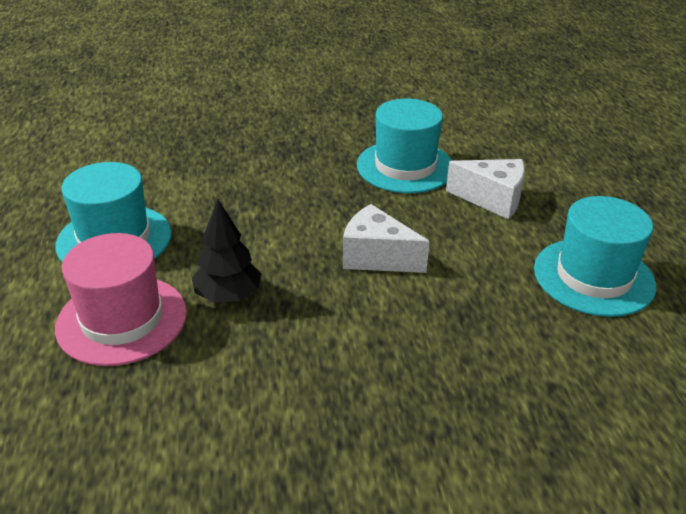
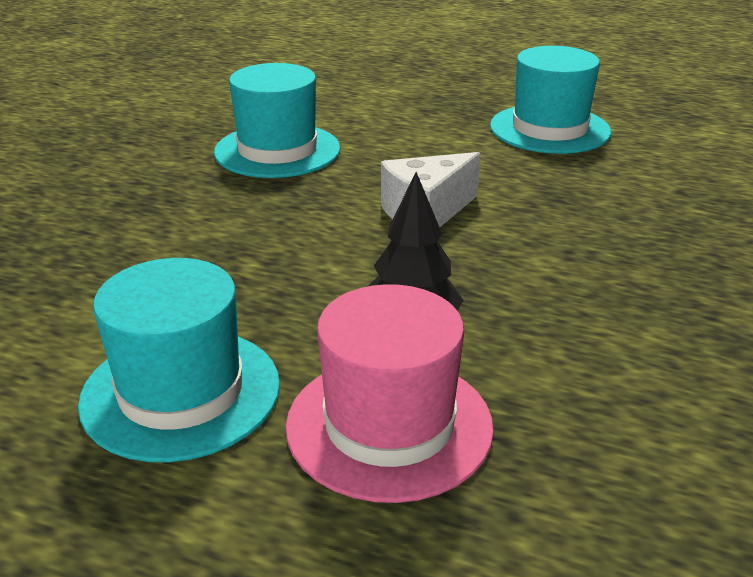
camera: 60 degrees left, 5 degrees down
white cheese [446,159,525,219] -> none

